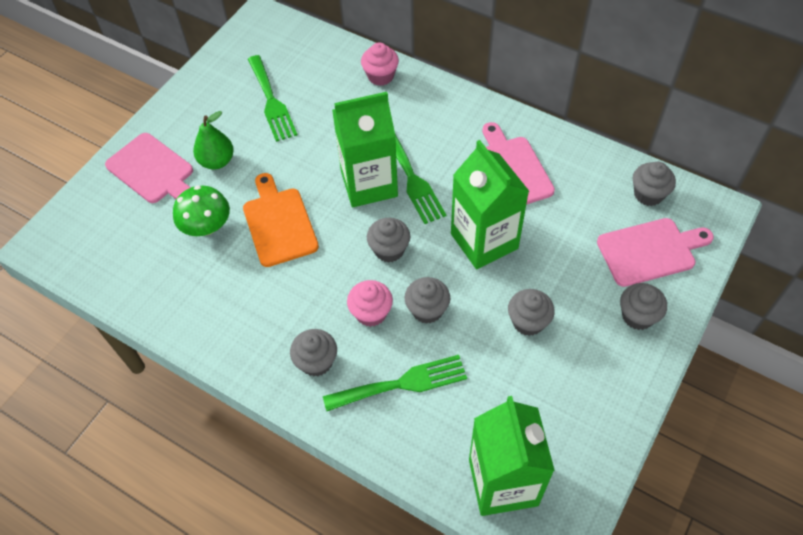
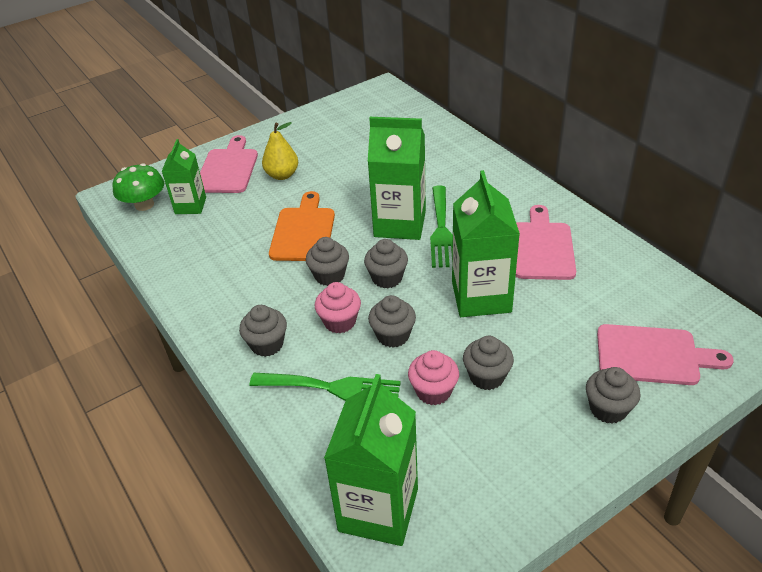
camera: 25 degrees right, 15 degrees down
pink cutting board [105,133,193,203] -> pink cutting board turned 150 degrees counterclockwise [200,135,258,193]
green mushroom [173,185,230,236] -> green mushroom moved to [112,163,164,211]
green pear [193,111,234,170] -> yellow pear [262,122,298,180]
green fork [248,55,297,142] -> none
pink cupcake [361,42,399,86] -> pink cupcake moved to [408,350,459,405]
grey cupcake [633,162,676,206] -> grey cupcake moved to [306,237,349,286]
none -> green carton [162,139,206,214]

